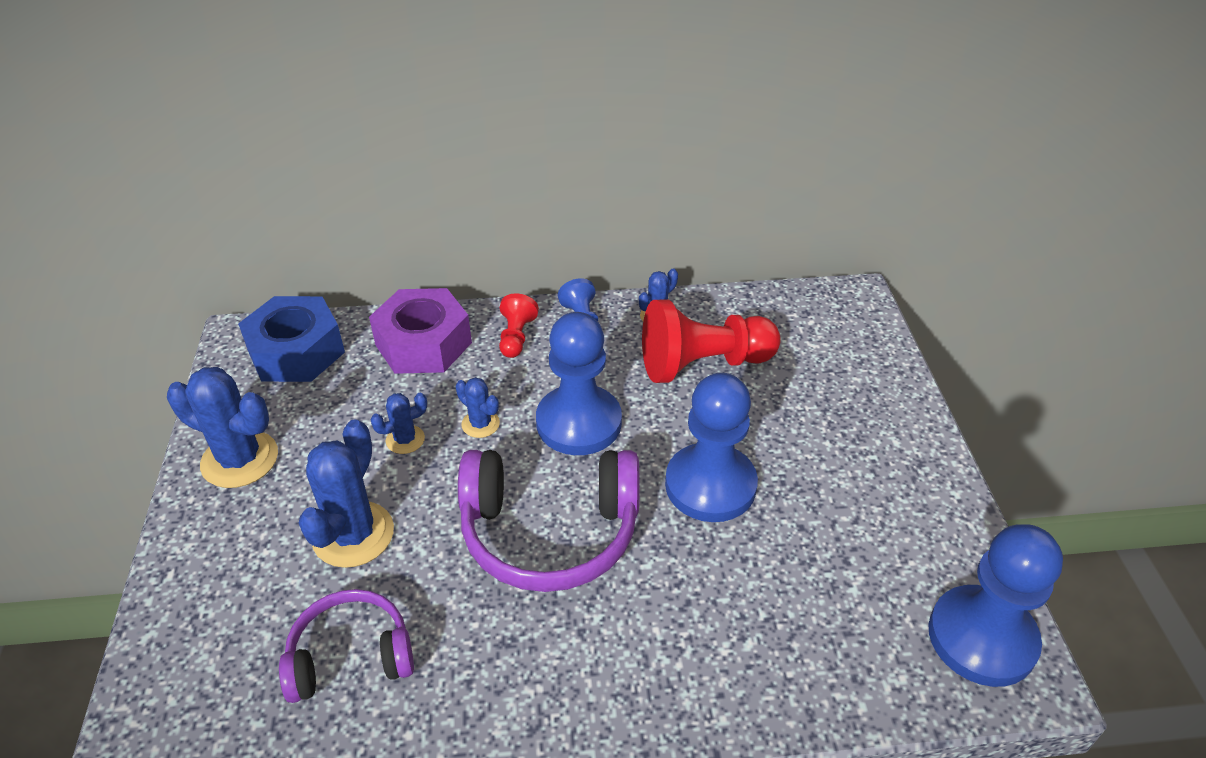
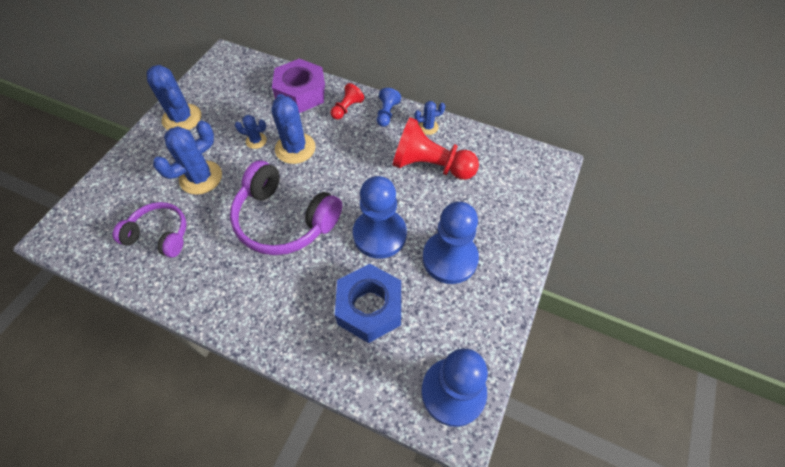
camera: 30 degrees right, 15 degrees up
blue nut [238,296,345,382] -> blue nut moved to [335,264,401,343]
blue cactus [455,377,500,438] -> blue cactus [271,94,316,164], size x1.90
blue pawn [536,312,622,455] -> blue pawn moved to [423,202,479,284]

